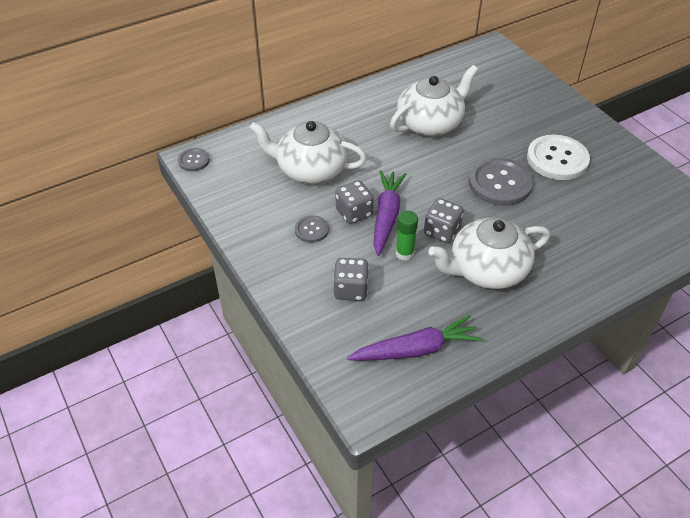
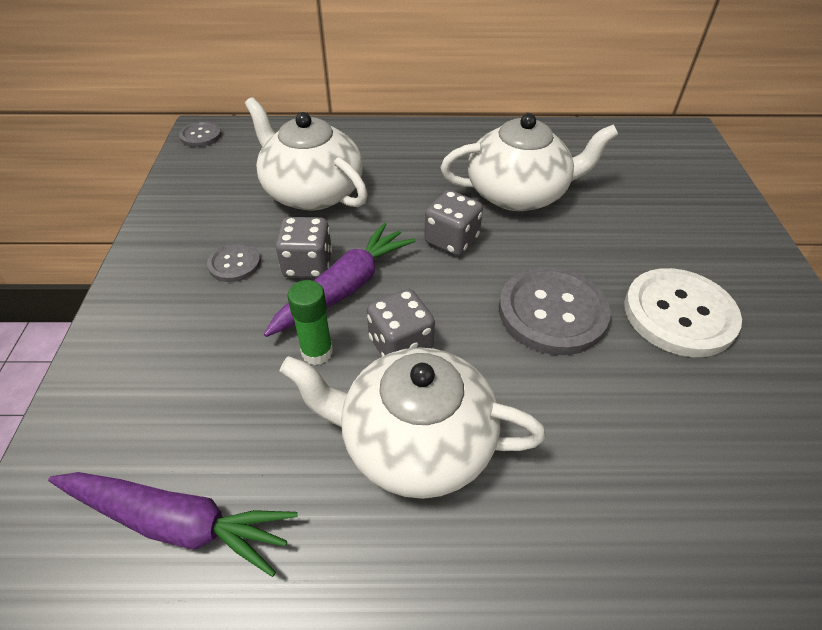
camera: 30 degrees right, 0 degrees up
grey dice [333,258,369,301] -> grey dice moved to [424,190,483,256]

